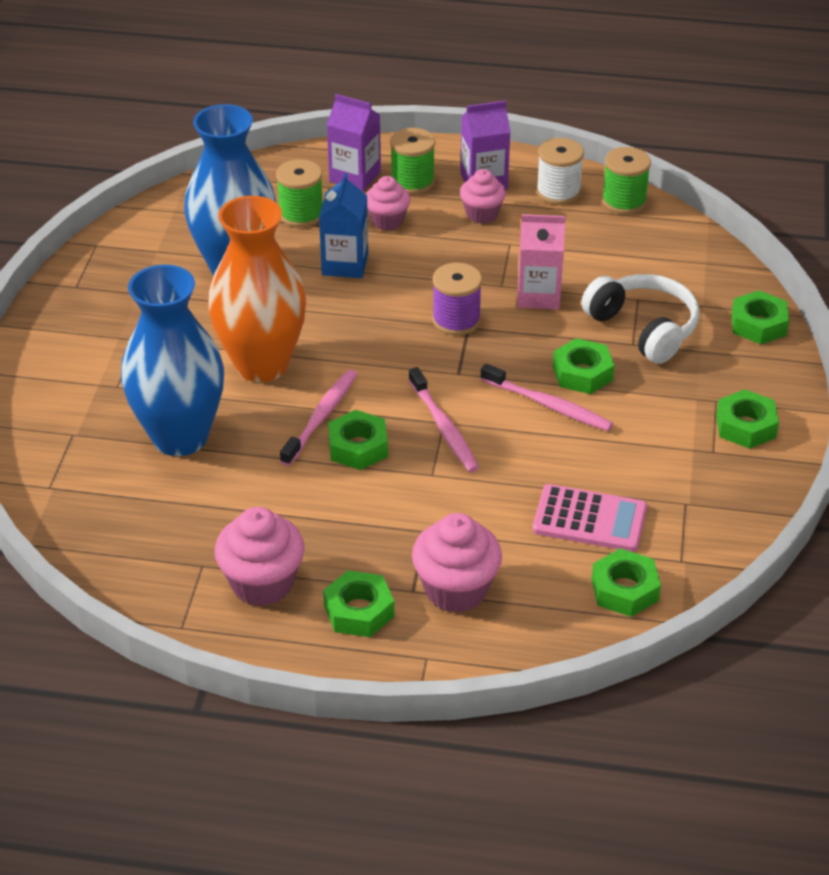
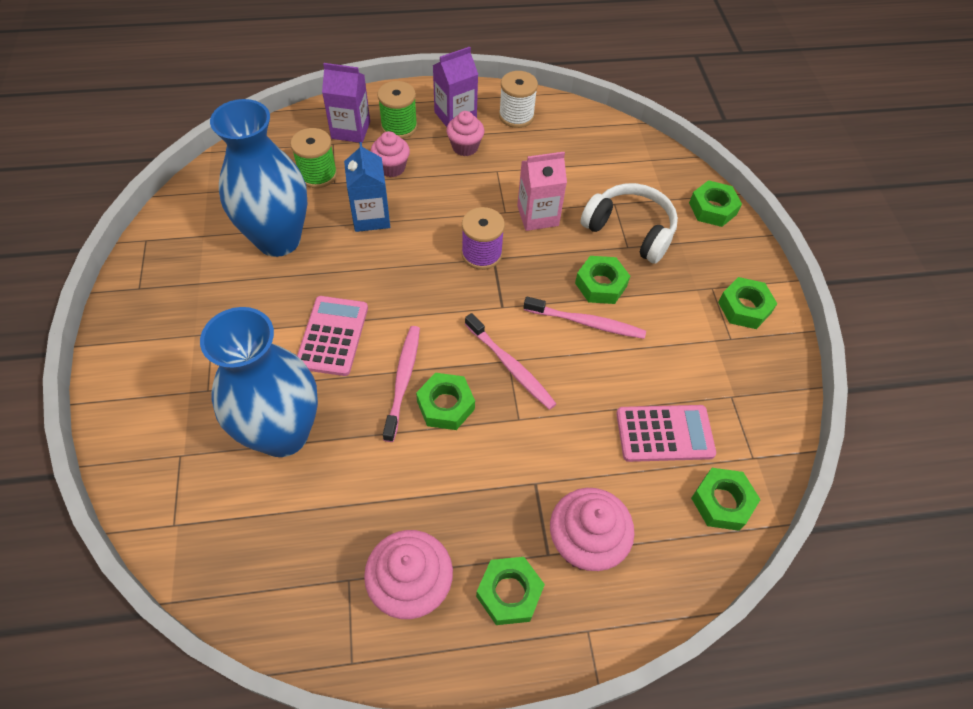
camera: 20 degrees left, 15 degrees up
orange vase [208,196,306,382] -> pink calculator [297,296,368,376]
green spool [602,147,651,214] -> none

